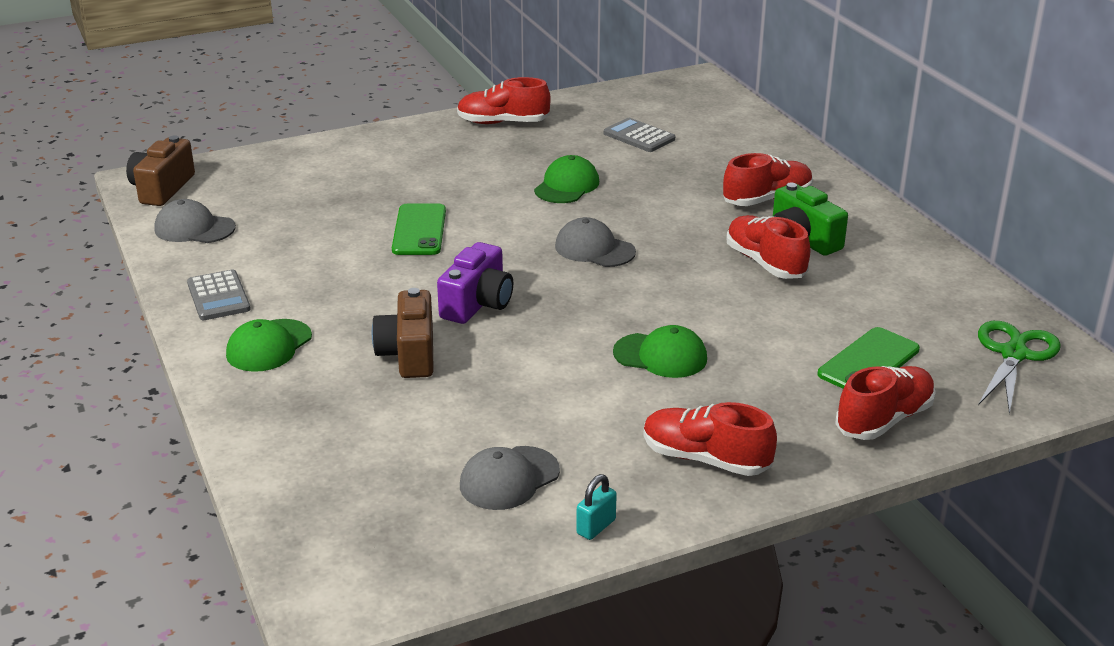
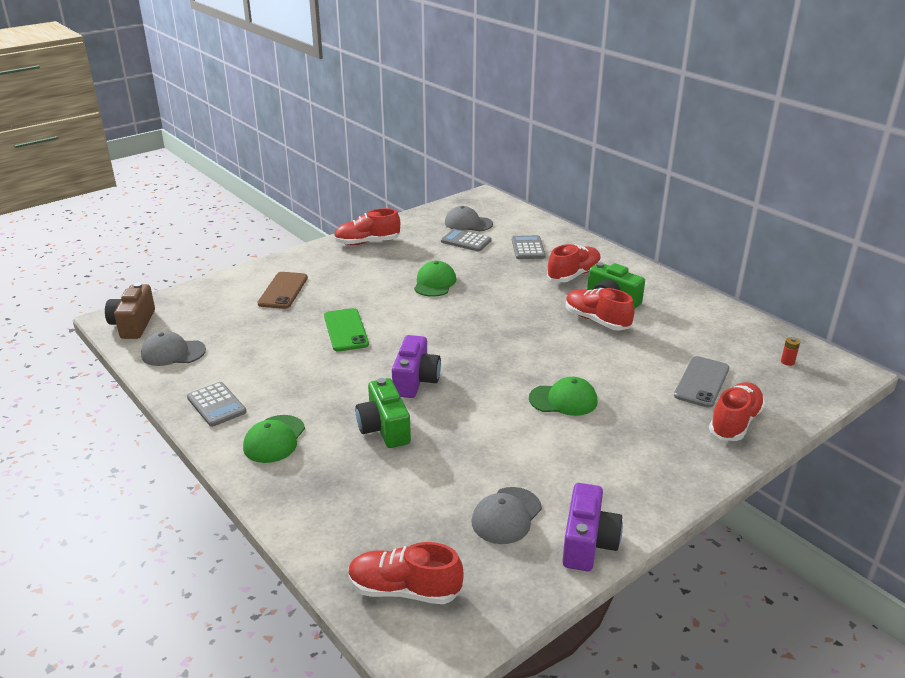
camera: 15 degrees left, 0 degrees up
brown camera [372,288,434,378] -> green camera [355,378,411,448]
grey cap [555,217,636,267] -> grey cap moved to [445,206,493,231]
turquoise padlock [576,474,617,540] -> purple camera [562,483,623,571]
red shoe [643,402,777,476] -> red shoe moved to [348,542,464,604]
green phone [818,327,920,389] -> grey phone [674,356,729,408]
green scissors [978,321,1061,414] -> red battery [781,337,800,366]
none -> brown phone [257,272,308,309]
none -> grey calculator [512,235,546,259]

